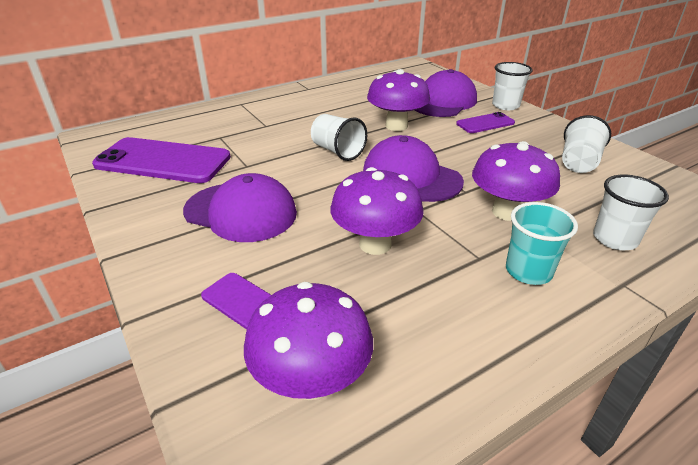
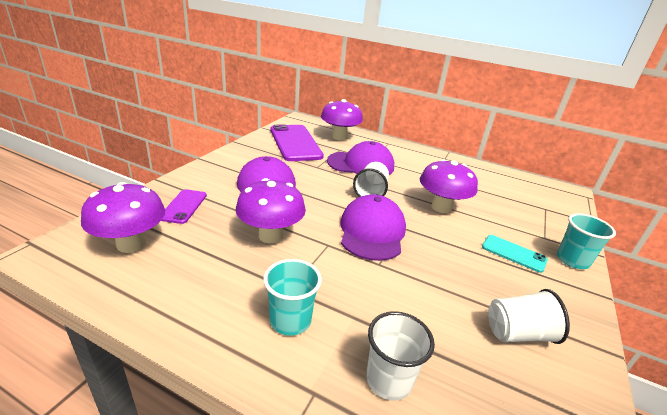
camera: 55 degrees right, 5 degrees down
purple cap [415,69,477,117] -> purple cap moved to [327,141,394,175]
purple phone [456,112,515,133] -> turquoise phone [482,235,548,273]
purple mushroom [472,141,560,221] -> purple mushroom moved to [321,99,363,140]
white cup [492,62,532,110] -> turquoise cup [557,213,616,269]

